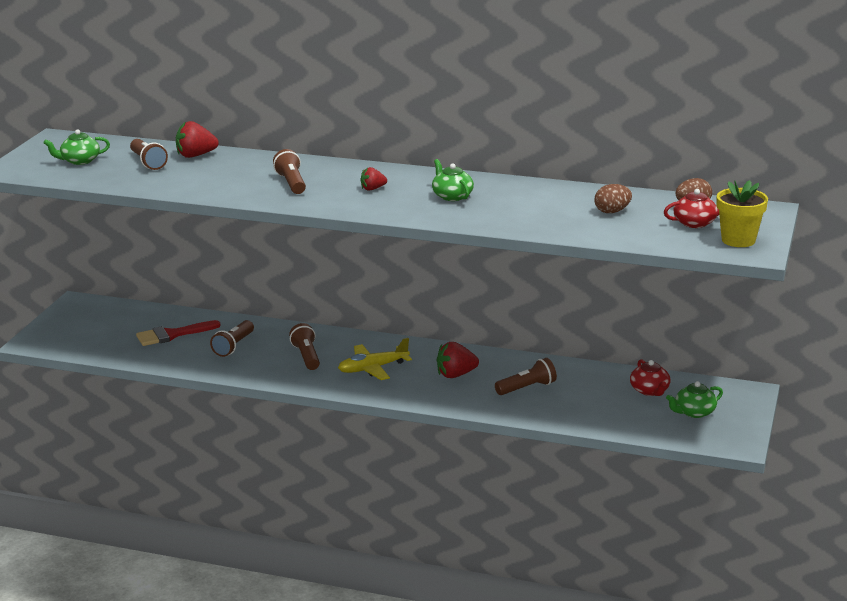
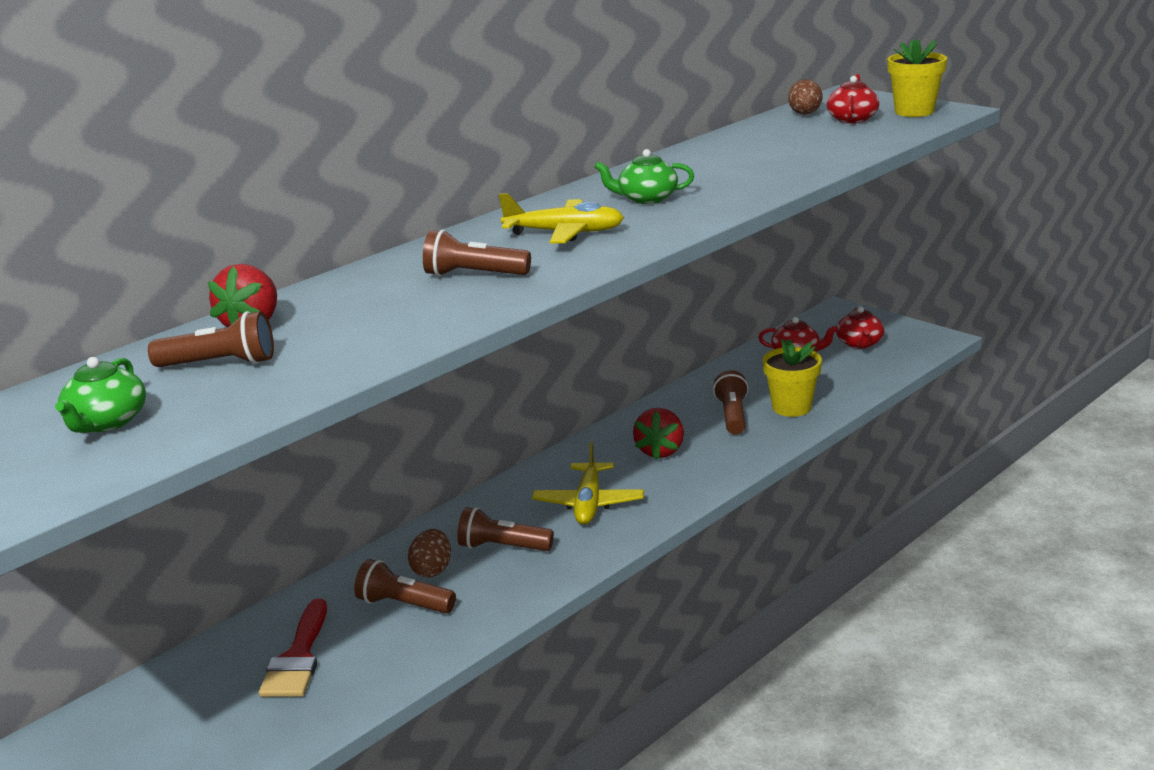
camera: 60 degrees left, 0 degrees up
brown flashlight [210,320,254,357] -> brown flashlight turned 150 degrees clockwise [354,559,456,613]
red strawberry [360,167,387,191] -> yellow plane [499,193,624,244]
brown egg [594,184,632,213] -> brown egg moved to [408,529,451,577]
green teapot [666,381,723,418] -> red teapot [836,306,884,349]
none -> yellow flower pot [763,338,822,417]

